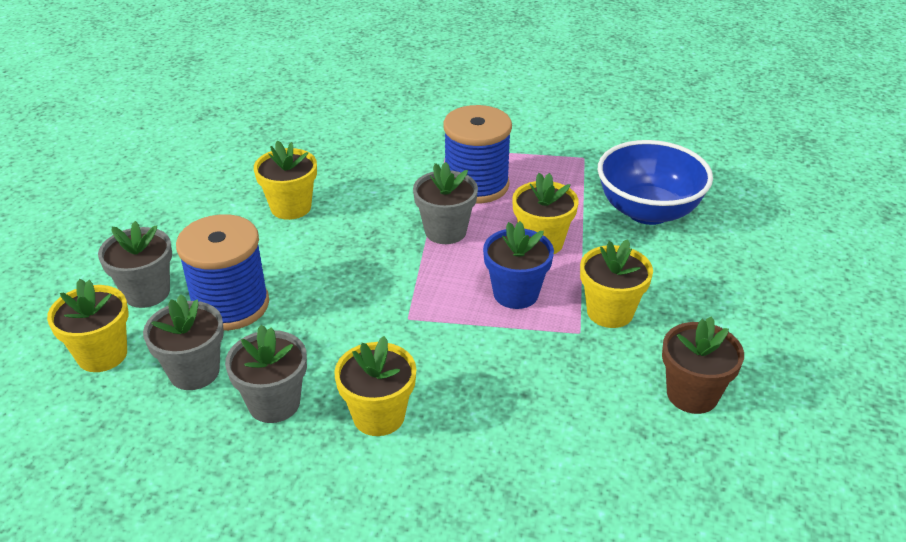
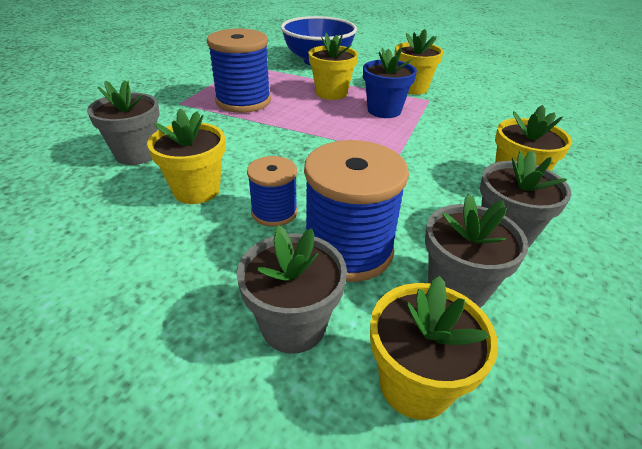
camera: 75 degrees left, 0 degrees up
grey flower pot [413,162,478,244] -> grey flower pot moved to [87,81,160,165]
brown flower pot [662,316,744,414] -> none
none -> blue spool [247,156,297,227]

